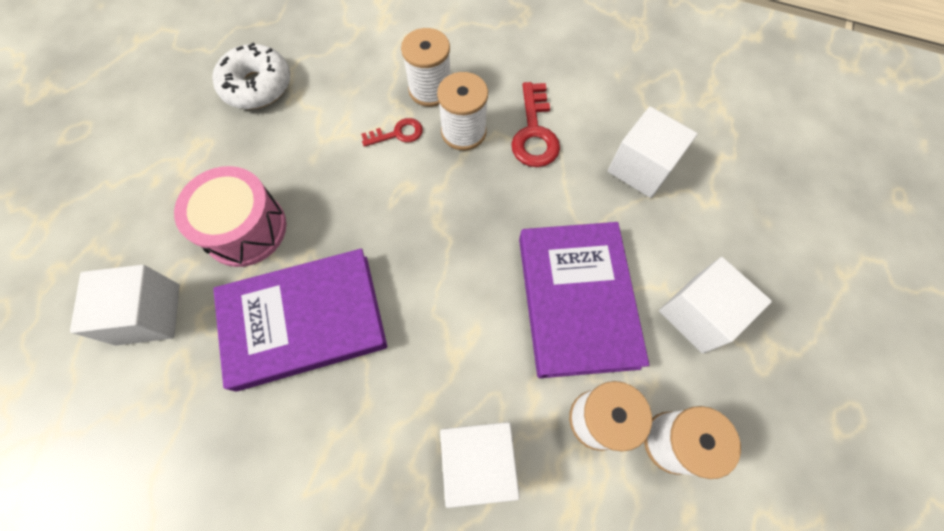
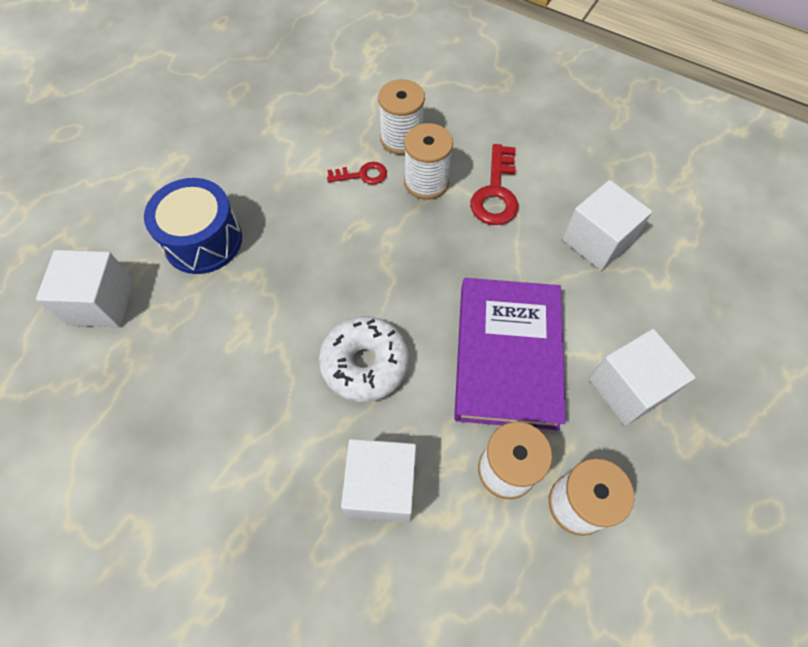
camera: 10 degrees right, 5 degrees down
pink drum [174,166,286,267] -> blue drum [144,178,242,274]
white donut [212,43,290,109] -> white donut moved to [319,316,409,402]
purple book [213,249,387,392] -> none

